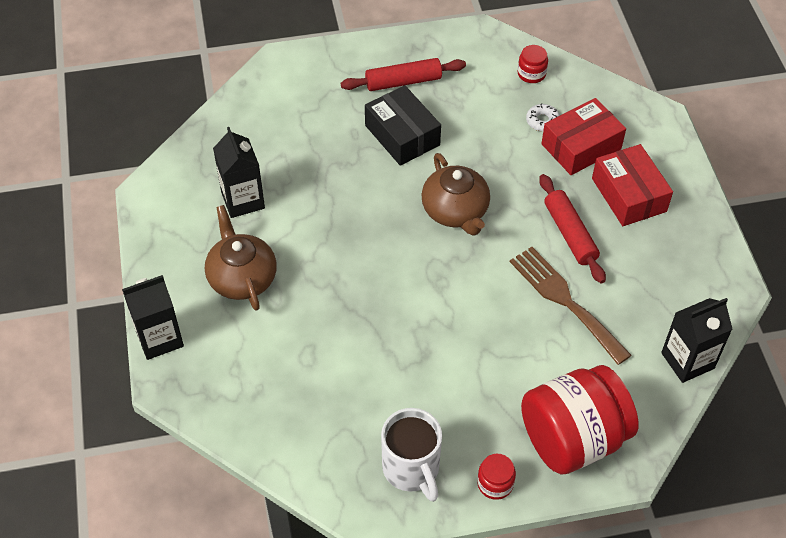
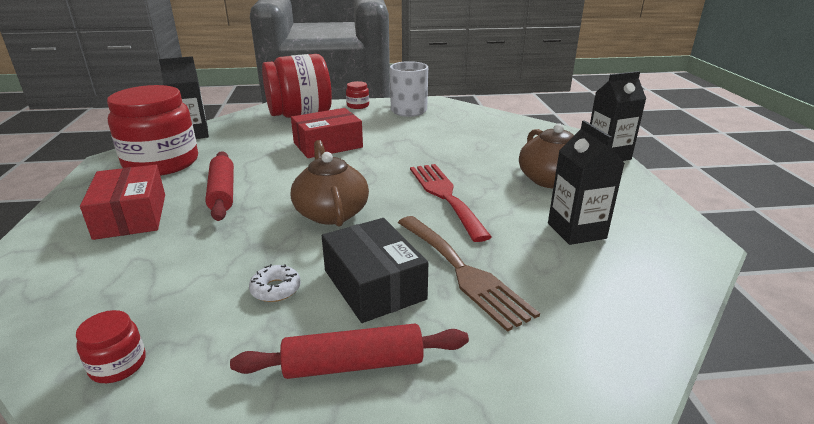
camera: 175 degrees left, 25 degrees down
brown fork [510,247,632,365] -> brown fork moved to [398,216,540,332]
white donut [526,103,560,132] -> white donut moved to [249,264,301,302]
red box [541,98,626,175] -> red box moved to [291,108,363,158]
none -> red jar [107,85,198,176]
none -> red fork [410,164,492,242]

